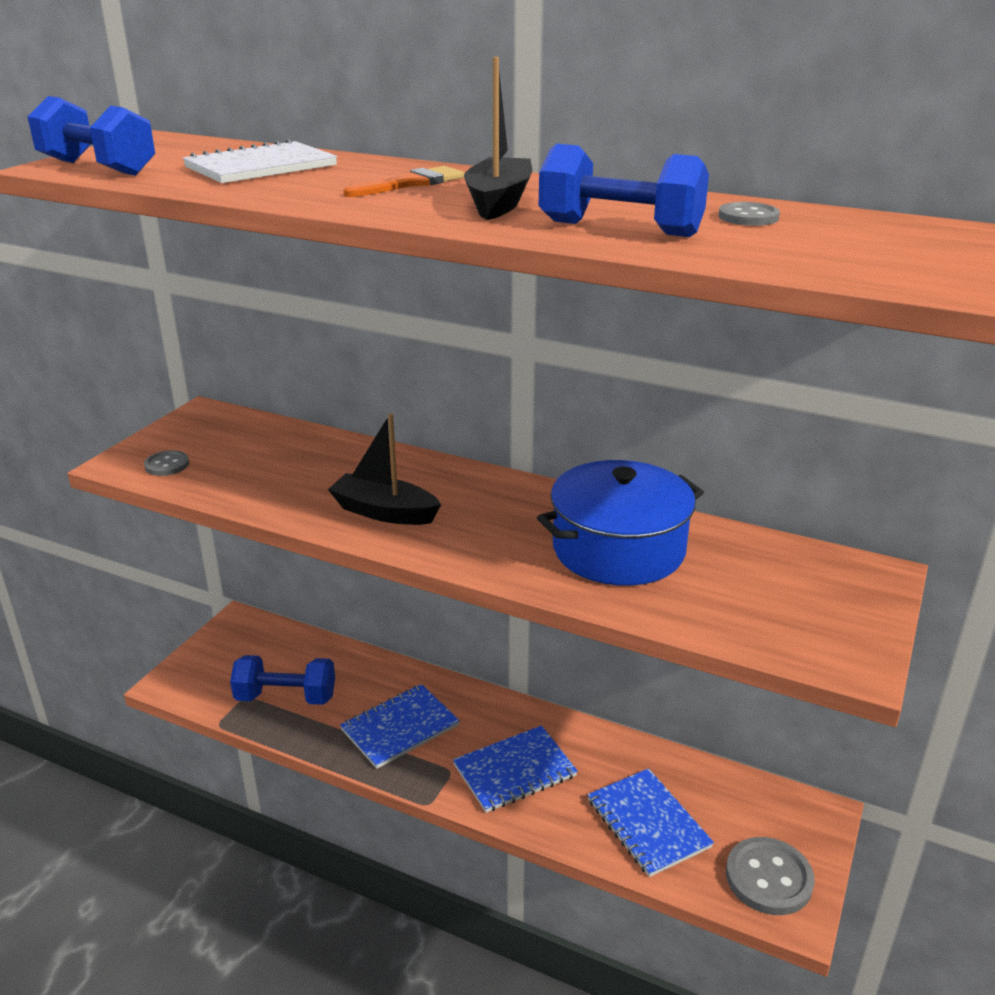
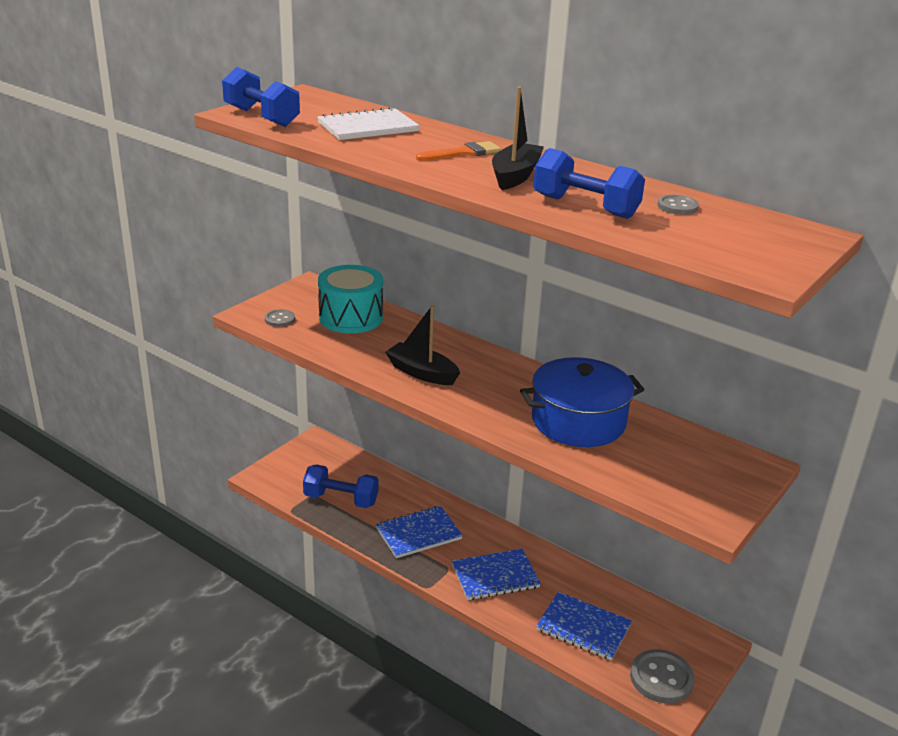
camera: 10 degrees right, 0 degrees up
blue notebook [588,768,714,877] -> blue notebook turned 45 degrees counterclockwise [536,592,632,661]
none -> turquoise drum [318,265,383,333]

